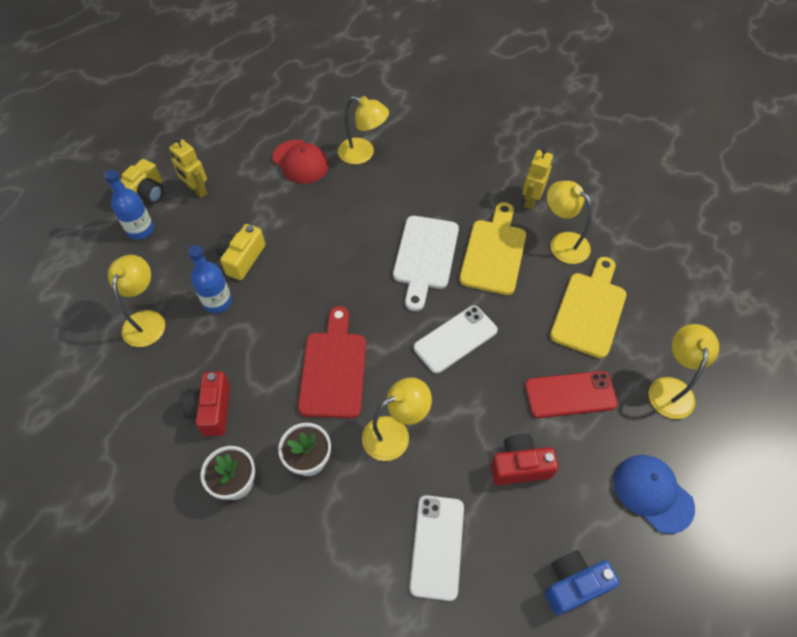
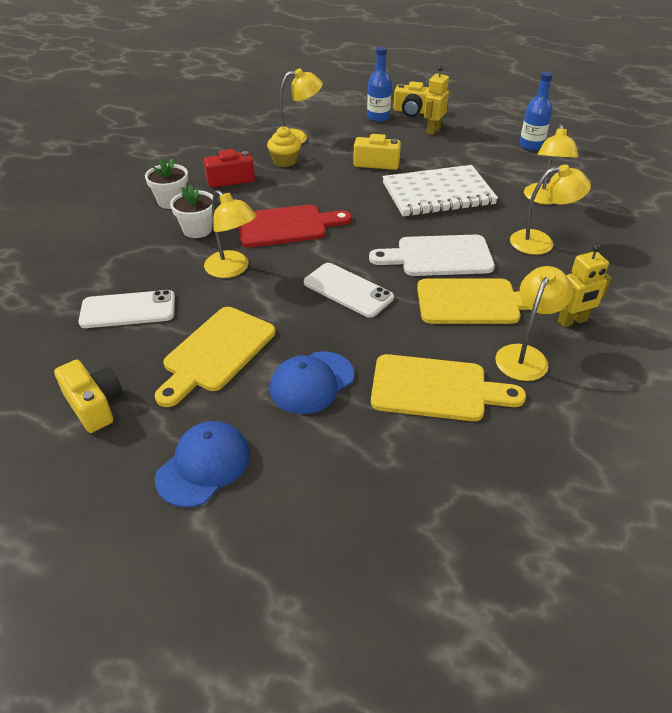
camera: 75 degrees right, 15 degrees down
blue bottle [188,245,232,313] -> blue bottle moved to [519,71,553,151]
red cap [272,140,329,184] -> none
red camera [491,434,558,485] -> yellow cutting board [155,307,275,407]
yellow robot [522,148,553,210] -> yellow robot turned 150 degrees clockwise [558,244,611,327]
red phone [525,371,618,418] -> blue cap [270,351,354,414]
blue camera [544,550,620,615] -> yellow camera [54,360,123,433]
yellow lamp [649,324,719,419] -> yellow lamp moved to [510,164,591,255]
none -> yellow cupcake [267,126,301,167]
none -> white notebook [382,165,498,217]

